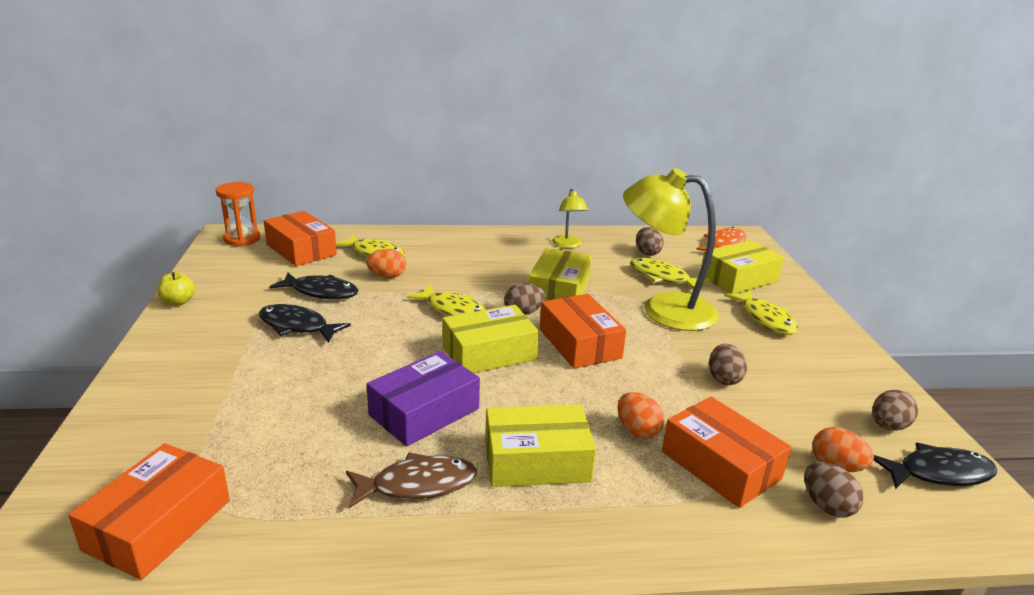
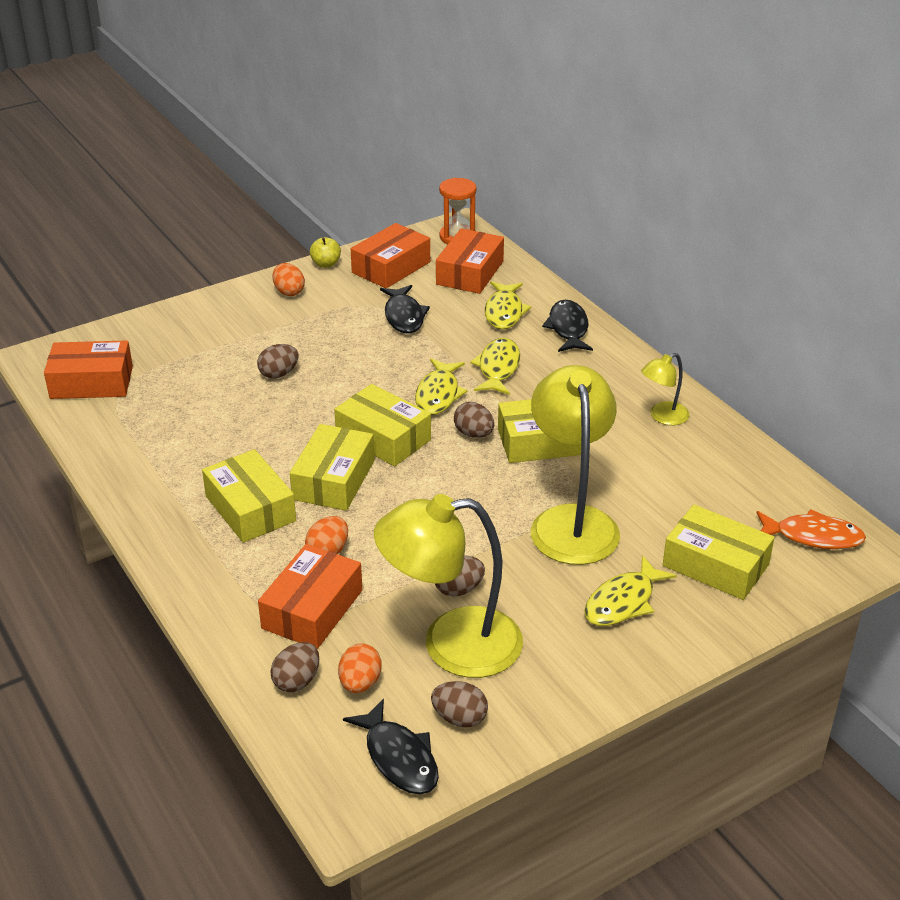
camera: 65 degrees right, 10 degrees up
black fish [259,304,351,343] -> black fish moved to [542,300,593,352]
brown fish [346,452,477,509] -> none
orange egg [366,249,406,278] -> orange egg moved to [272,263,305,296]
purple box [367,351,480,446] -> none
orange box [540,294,626,369] -> orange box moved to [351,223,430,288]
yellow fish [630,258,710,289] -> yellow fish moved to [470,338,520,395]
brown egg [636,227,664,256] -> brown egg moved to [257,344,298,379]
none -> yellow box [290,424,374,511]
none -> yellow lamp [374,494,523,678]

